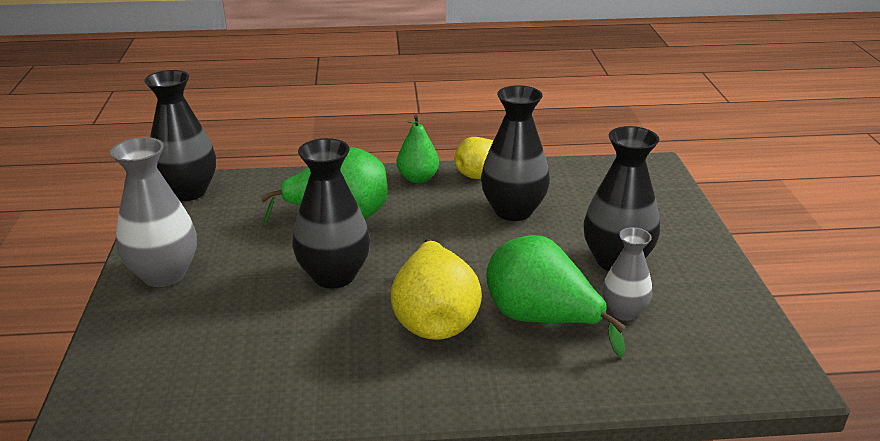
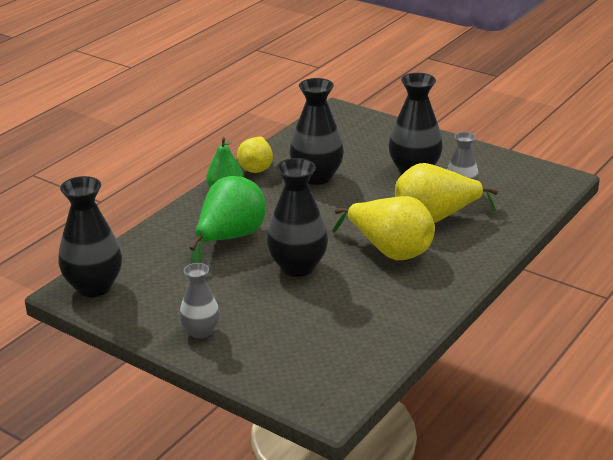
camera: 50 degrees left, 0 degrees up
grey vase [110,137,197,287] -> grey vase [180,263,220,339], size x0.61
green pear [486,235,626,357] -> yellow pear [395,163,498,223]

